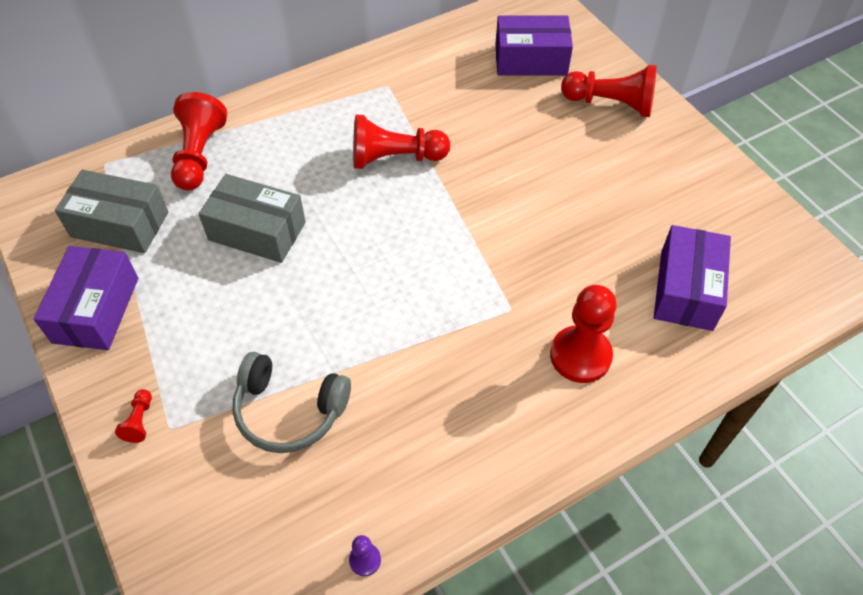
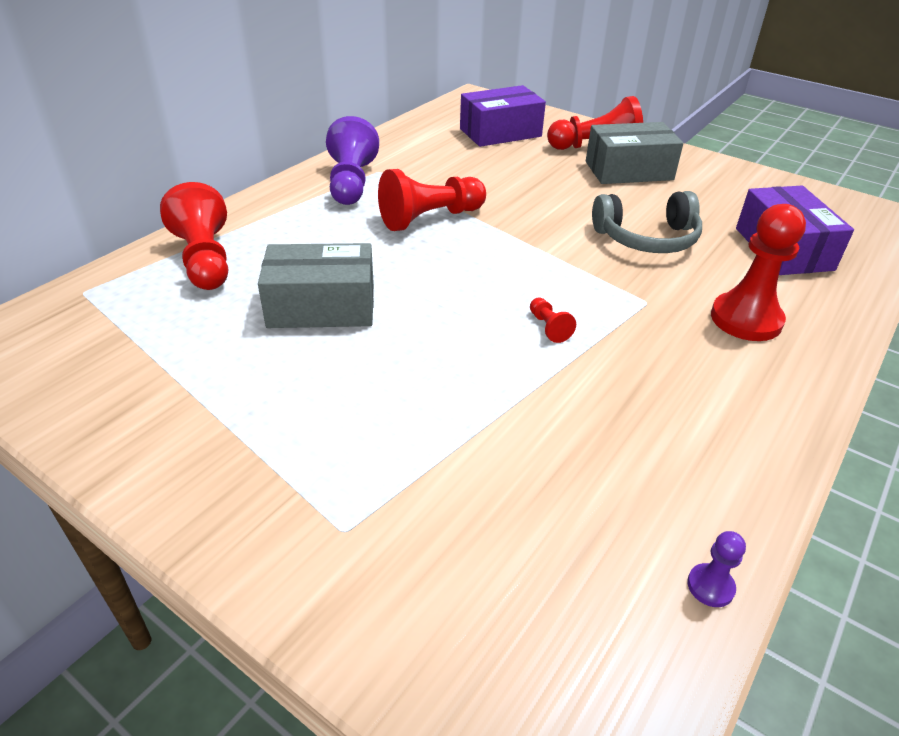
camera: 25 degrees left, 15 degrees down
purple box [33,246,138,350] -> none
grey box [55,170,168,253] -> grey box moved to [586,122,683,184]
red pawn [115,389,152,443] -> red pawn moved to [530,298,576,343]
grey headphones [233,352,351,453] -> grey headphones moved to [592,191,702,253]
none -> purple pawn [326,116,379,205]

